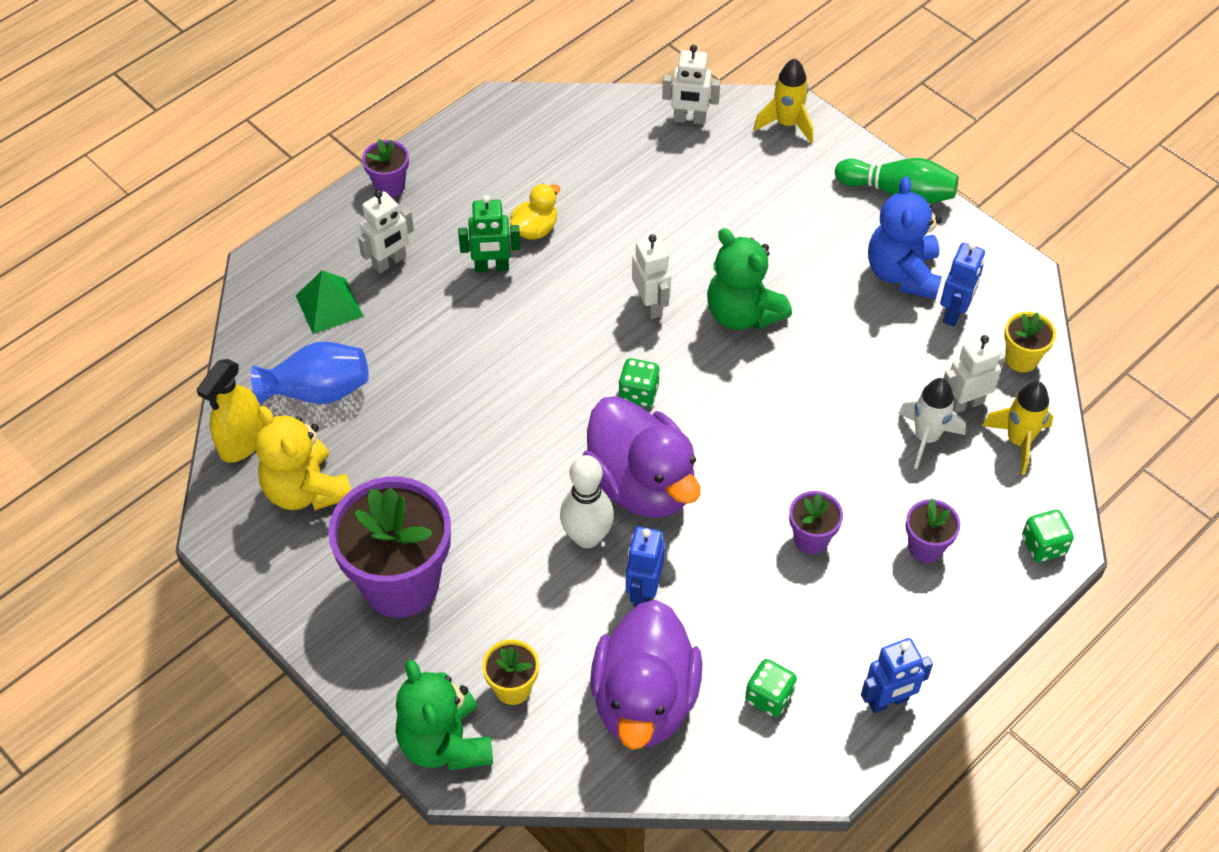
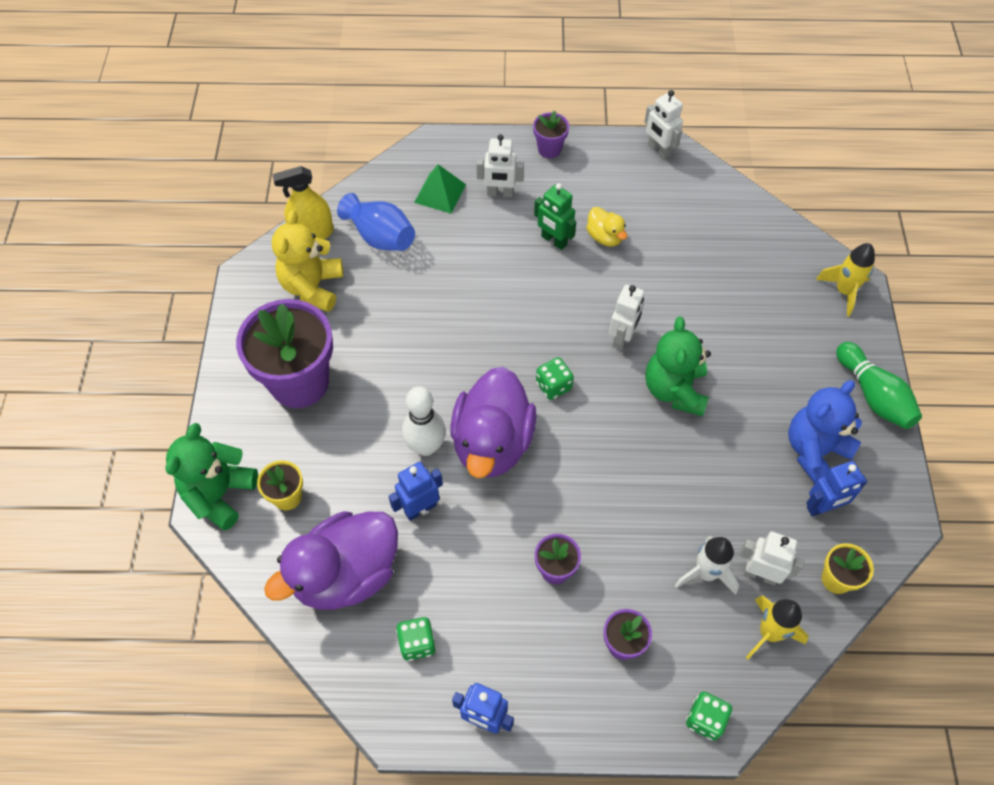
camera: 45 degrees right, 5 degrees up
yellow duck [510,184,560,239] -> yellow duck turned 60 degrees clockwise [586,207,627,246]
white robot [662,45,720,125] -> white robot moved to [644,90,683,159]

